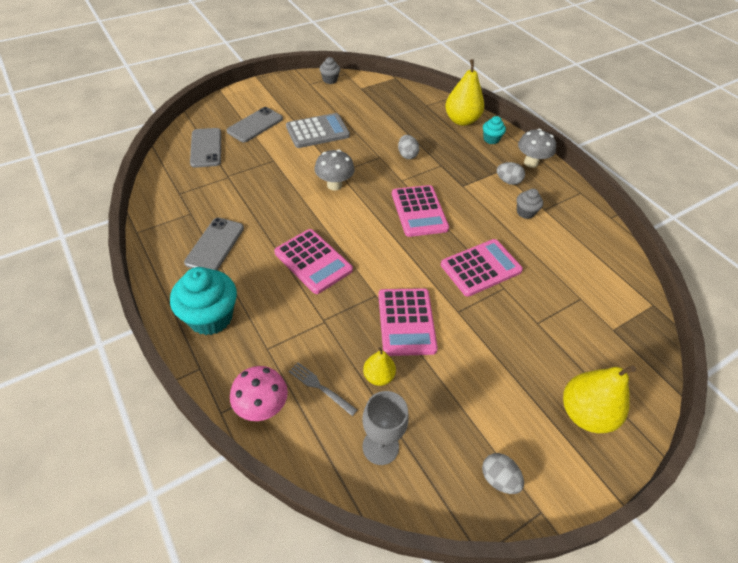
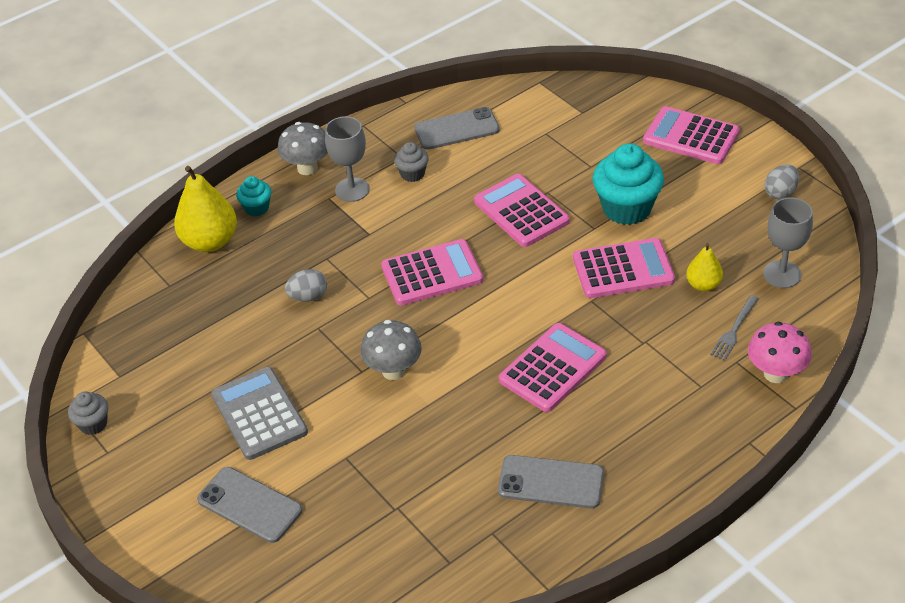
camera: 90 degrees left, 5 degrees down
turquoise cupcake [170,267,237,335] -> turquoise cupcake moved to [593,144,664,225]
grey phone [190,128,221,168] -> grey phone moved to [414,107,500,150]
grey egg [497,162,525,185] -> grey goblet [325,116,369,202]
yellow pear [563,365,636,433] -> pink calculator [643,106,740,164]

